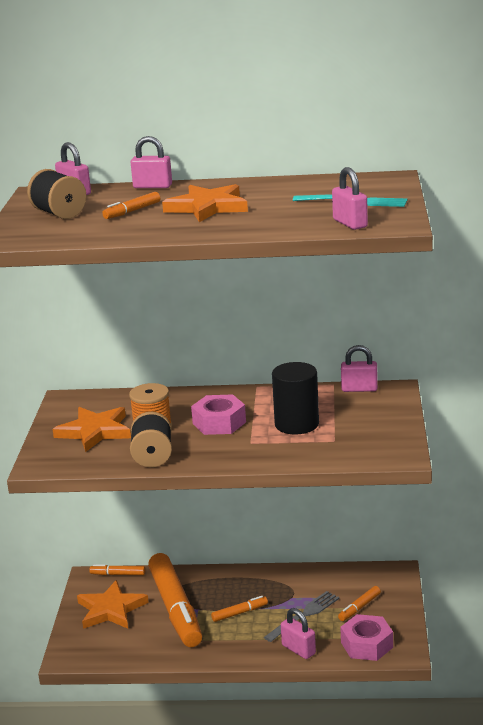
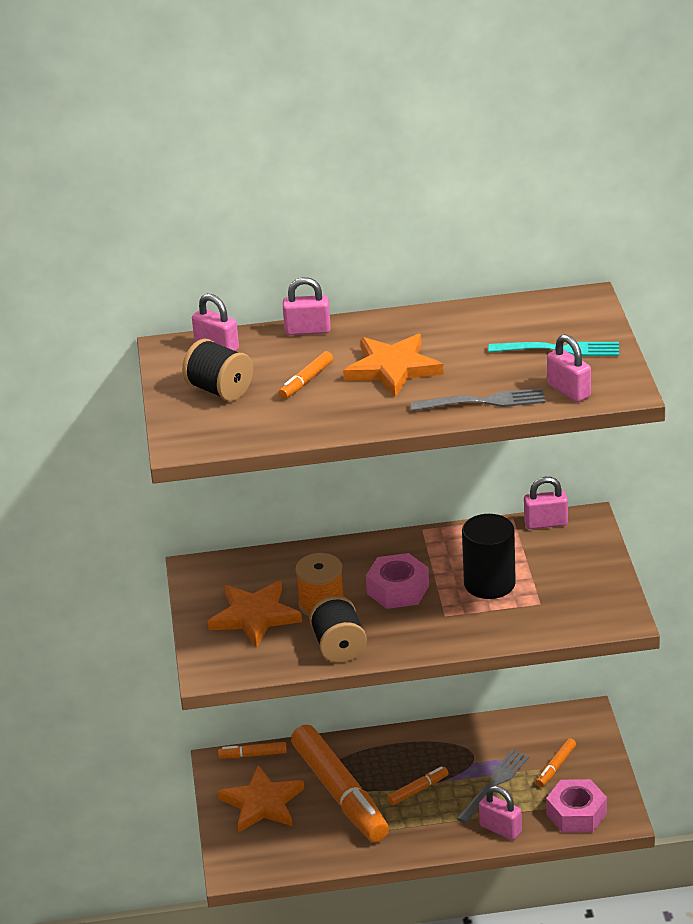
camera: 10 degrees left, 10 degrees up
none -> grey fork [410,388,546,411]

